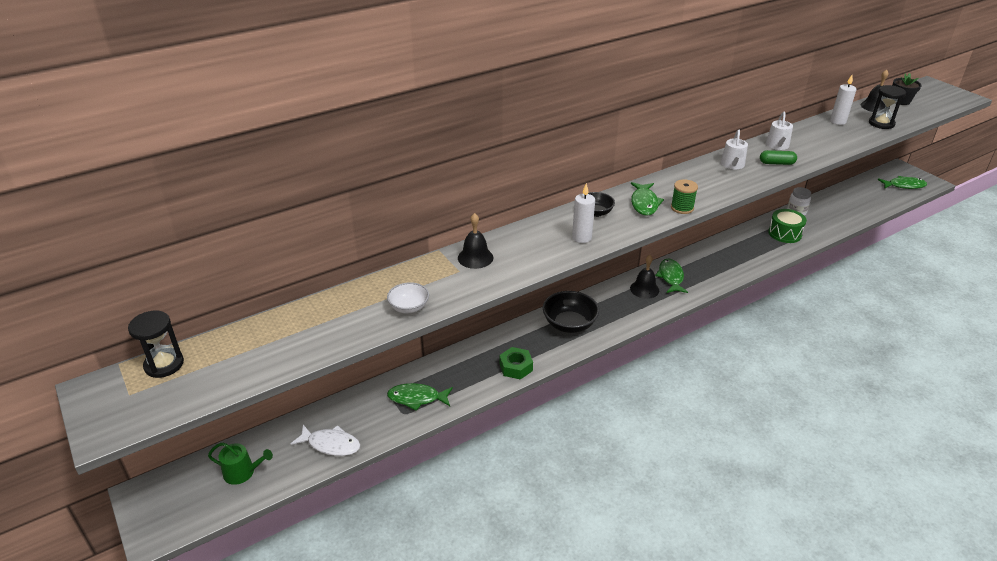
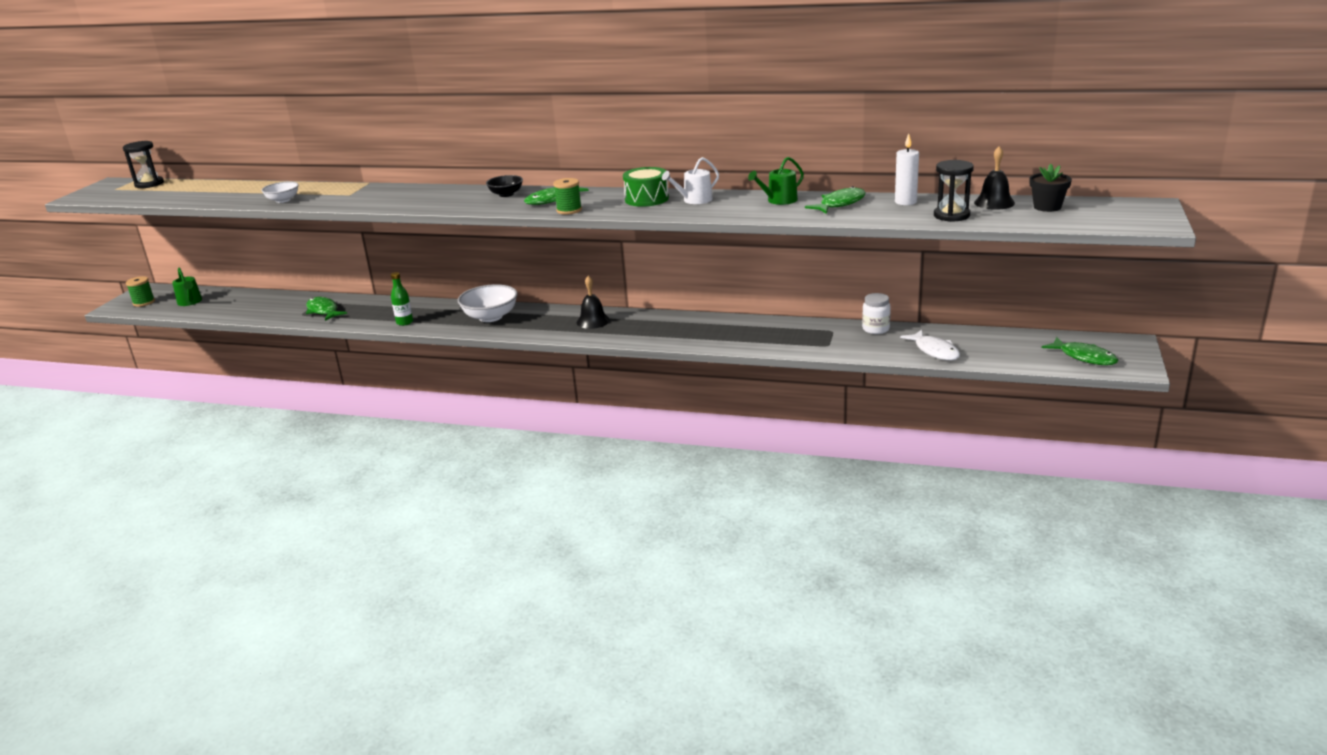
camera: 50 degrees right, 10 degrees down
white fish [291,425,360,456] -> white fish moved to [900,330,960,360]
black bell [458,213,494,269] -> none
green nut [500,347,533,380] -> green bottle [391,272,413,326]
black bowl [543,291,599,333] -> white bowl [458,284,518,322]
white candle [572,183,595,243] -> none
green fish [655,259,688,293] -> green fish moved to [805,186,866,214]
green capsule [760,150,797,165] -> none
white watering can [766,112,793,150] -> green watering can [748,157,804,205]
green drum [768,209,807,243] -> green drum moved to [623,167,669,207]
none -> green spool [126,276,155,307]

